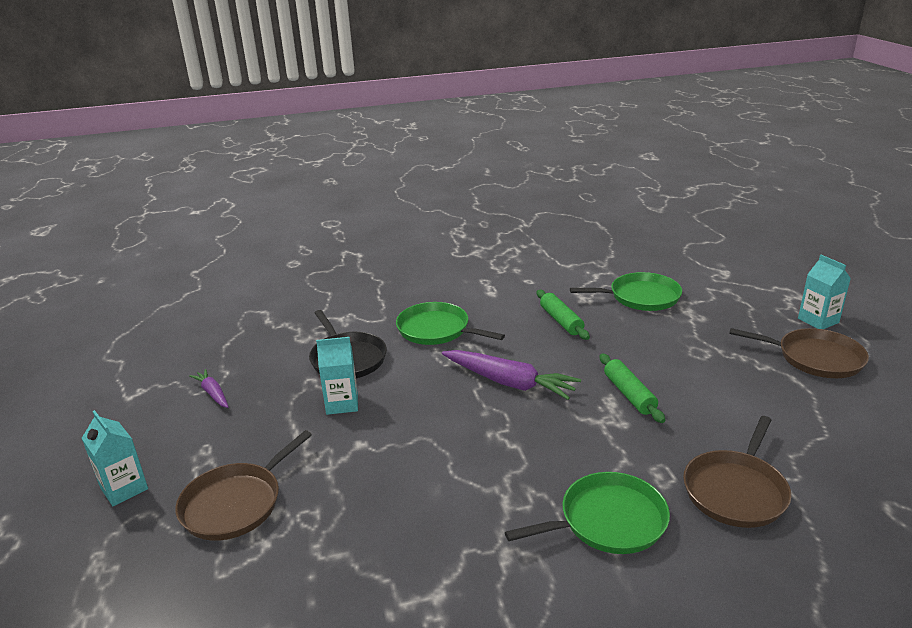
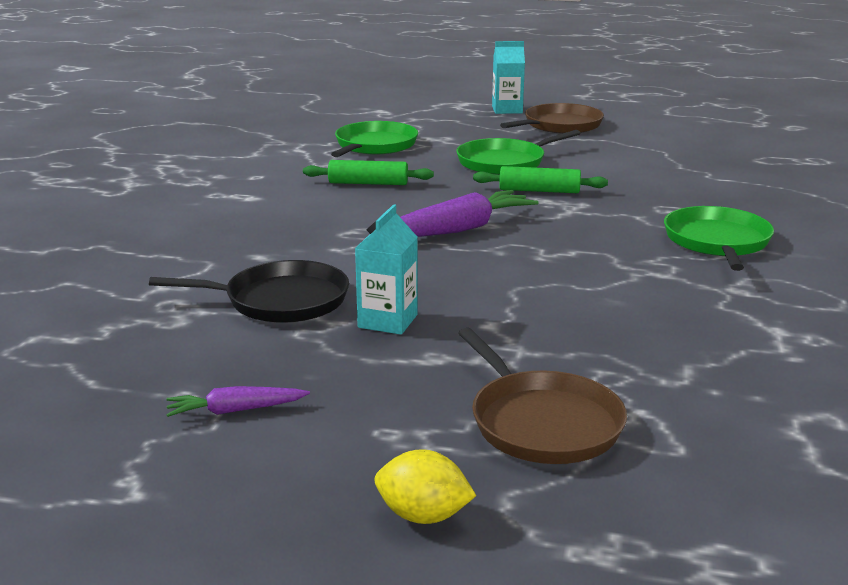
camera: 65 degrees left, 5 degrees down
turquoise carton [82,410,148,506] -> yellow lemon [375,449,476,524]
green pan [396,302,505,345] -> green pan moved to [456,130,581,175]
brown pan [683,416,792,528] -> none

